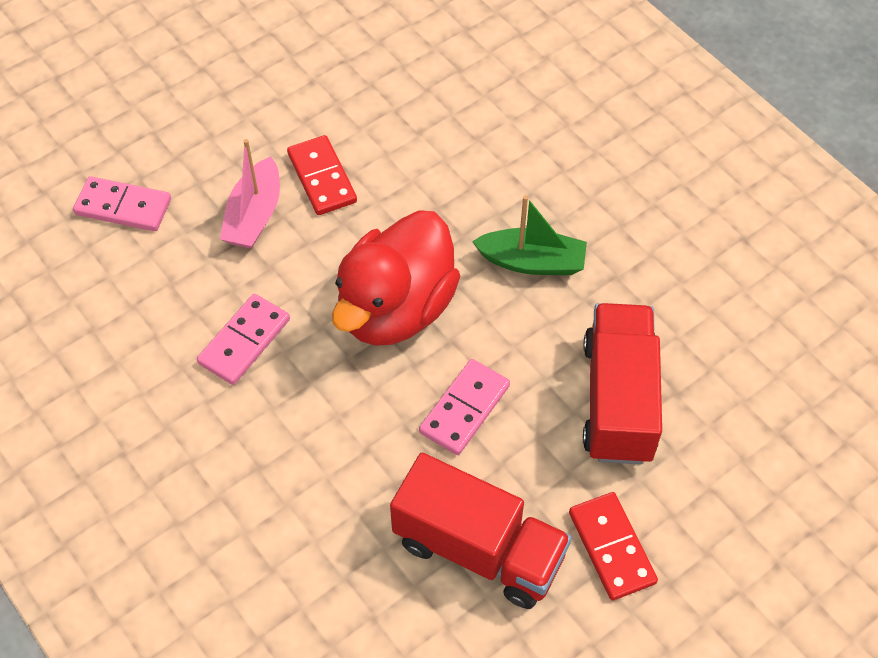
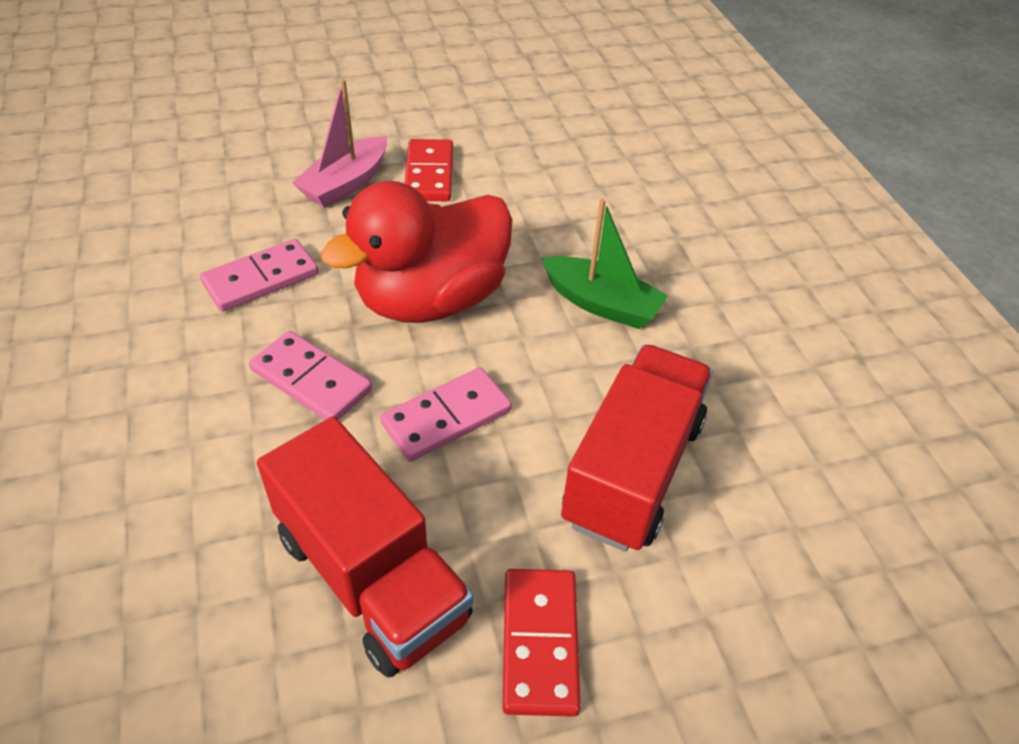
camera: 20 degrees right, 10 degrees down
pink domino [73,176,171,231] -> pink domino moved to [249,331,372,420]

